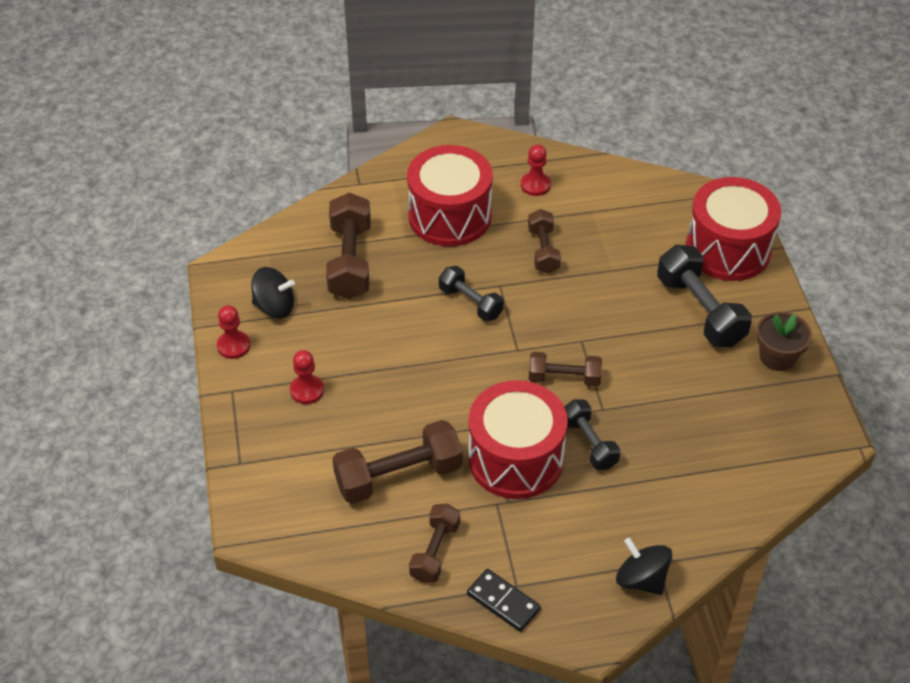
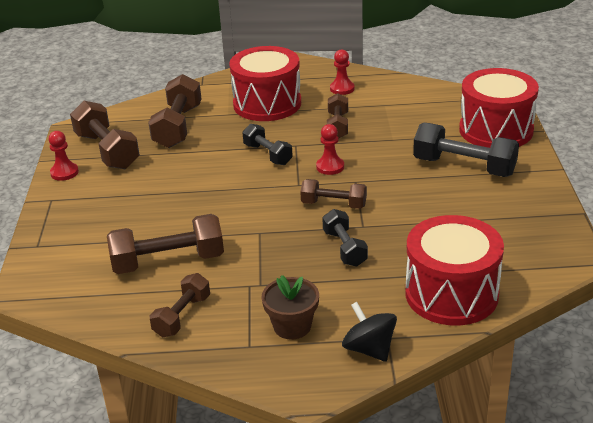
camera: 10 degrees right, 15 degrees down
black spinning top [251,267,295,318] -> brown dumbbell [70,101,140,169]
red pawn [290,350,324,404] -> red pawn moved to [316,124,344,175]
black domino [467,569,541,632] -> none
red drum [468,380,568,499] -> red drum moved to [405,215,504,326]
black dumbbell [657,245,752,347] -> black dumbbell turned 45 degrees counterclockwise [413,122,519,177]
brown flower pot [756,312,812,371] -> brown flower pot moved to [262,275,319,340]

